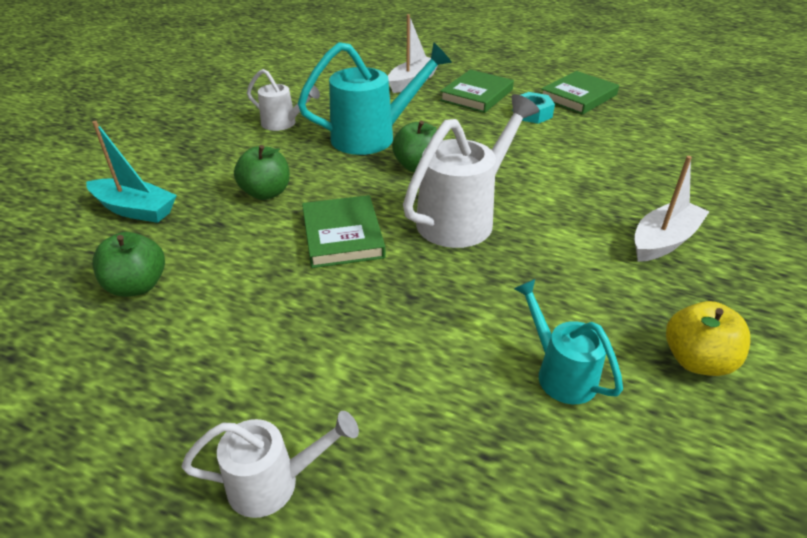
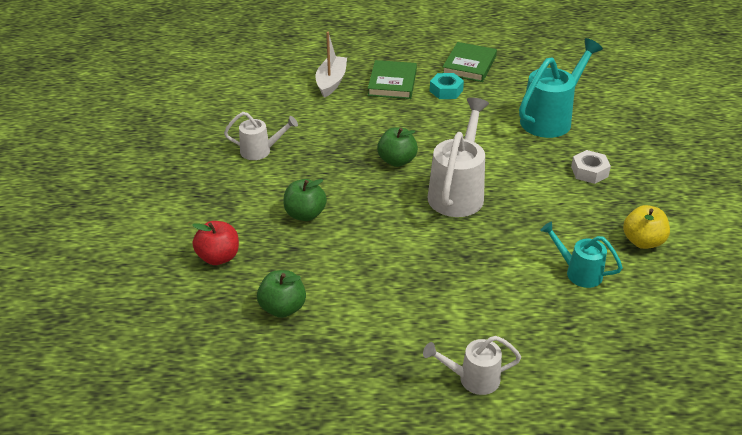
camera: 25 degrees left, 0 degrees up
turquoise boat [86,121,177,223] -> red apple [192,221,239,265]
white watering can [181,411,359,518] -> white watering can turned 150 degrees counterclockwise [423,336,521,395]
turquoise watering can [297,42,452,155] -> turquoise watering can moved to [519,38,603,138]
green book [302,195,386,268] -> none
white boat [634,156,709,262] -> white nut [571,150,611,184]

